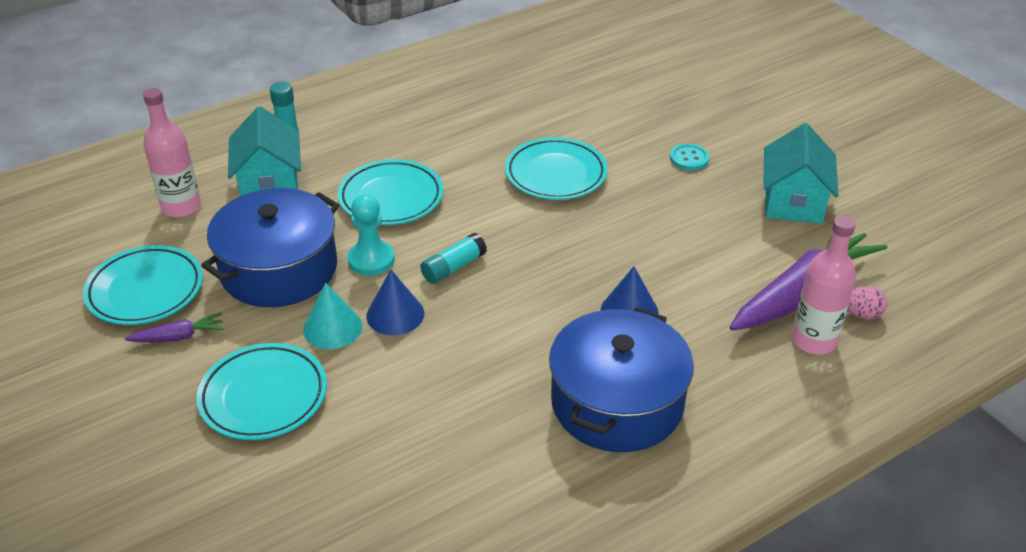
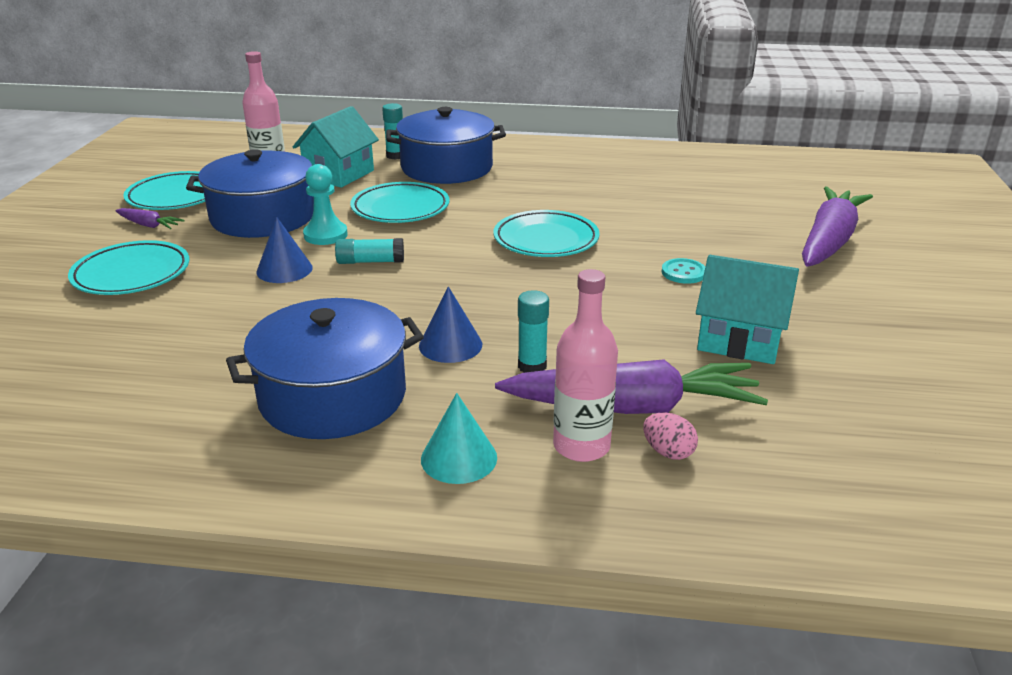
camera: 40 degrees right, 10 degrees down
turquoise cone [303,283,362,349] -> turquoise cone moved to [421,393,497,484]
turquoise house [763,123,839,224] -> turquoise house turned 60 degrees clockwise [696,255,799,364]
none -> blue pot [386,107,506,184]
none -> turquoise glue stick [518,290,549,373]
none -> purple carrot [802,187,873,267]

